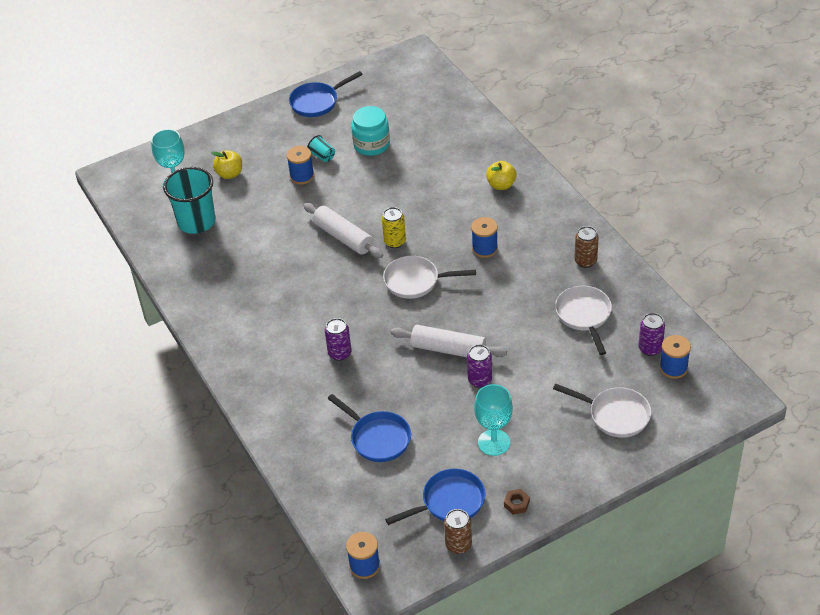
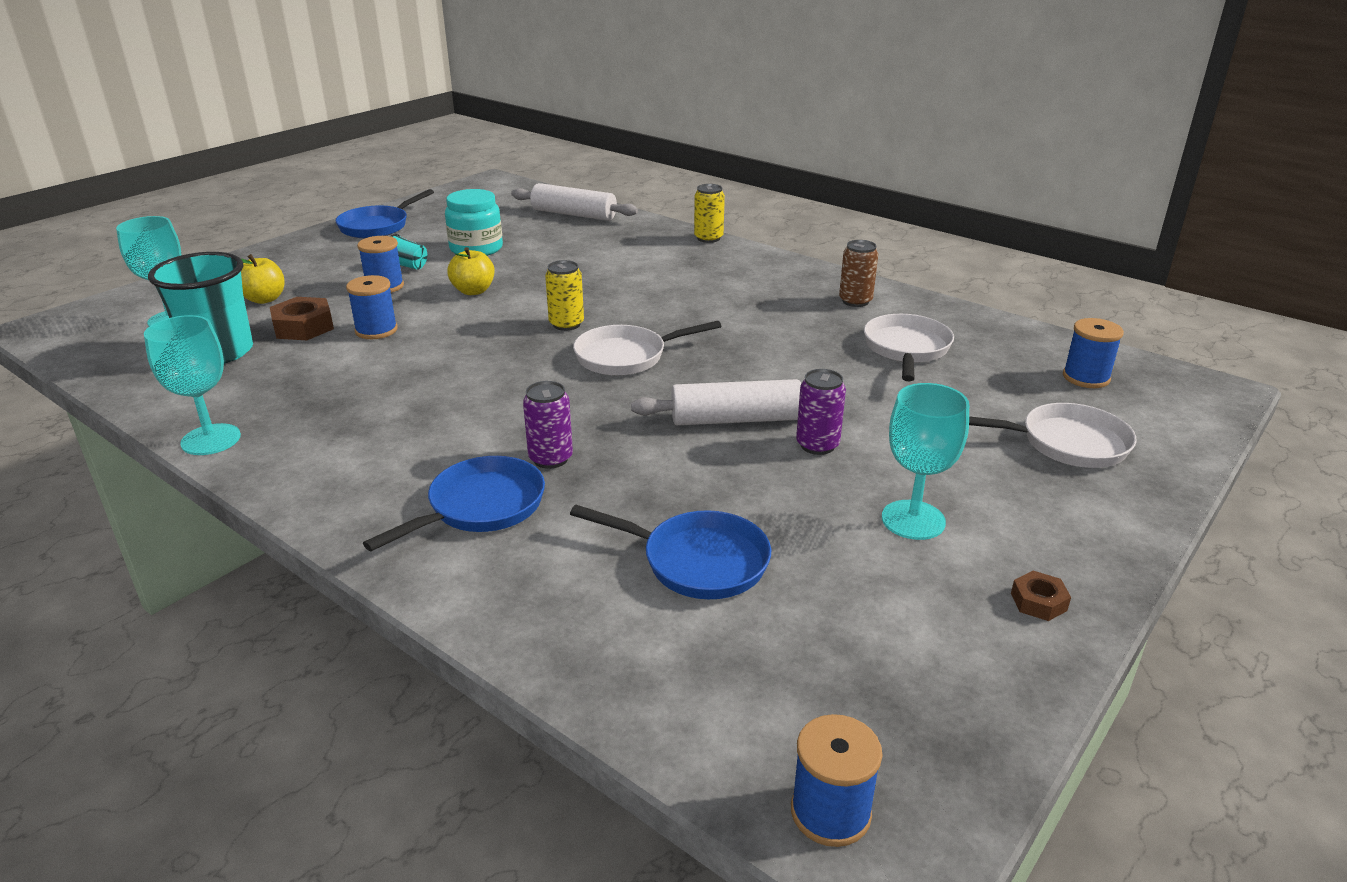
camera: 25 degrees left, 15 degrees down
white rolling pin [303,203,383,258] -> white rolling pin moved to [511,183,638,221]
blue pan [385,469,486,525] -> blue pan moved to [363,456,545,551]
brown can [444,509,472,554] -> none
blue spool [471,217,498,258] -> blue spool moved to [346,275,398,339]
yellow apple [486,161,517,190] -> yellow apple moved to [447,247,495,295]
white pan [555,286,612,355] -> white pan turned 45 degrees clockwise [864,314,954,381]
purple can [638,313,665,356] -> none
none -> turquoise goblet [144,315,241,455]
none -> brown nut [270,297,334,340]
none -> yellow can [694,184,725,243]

